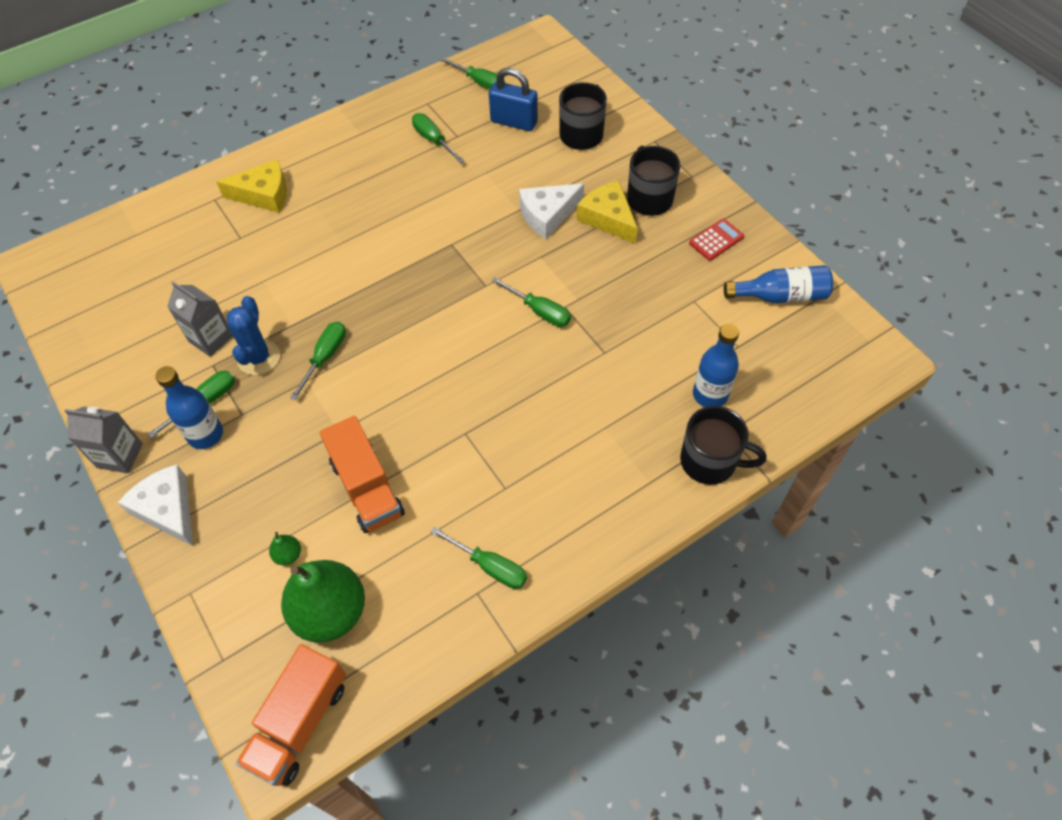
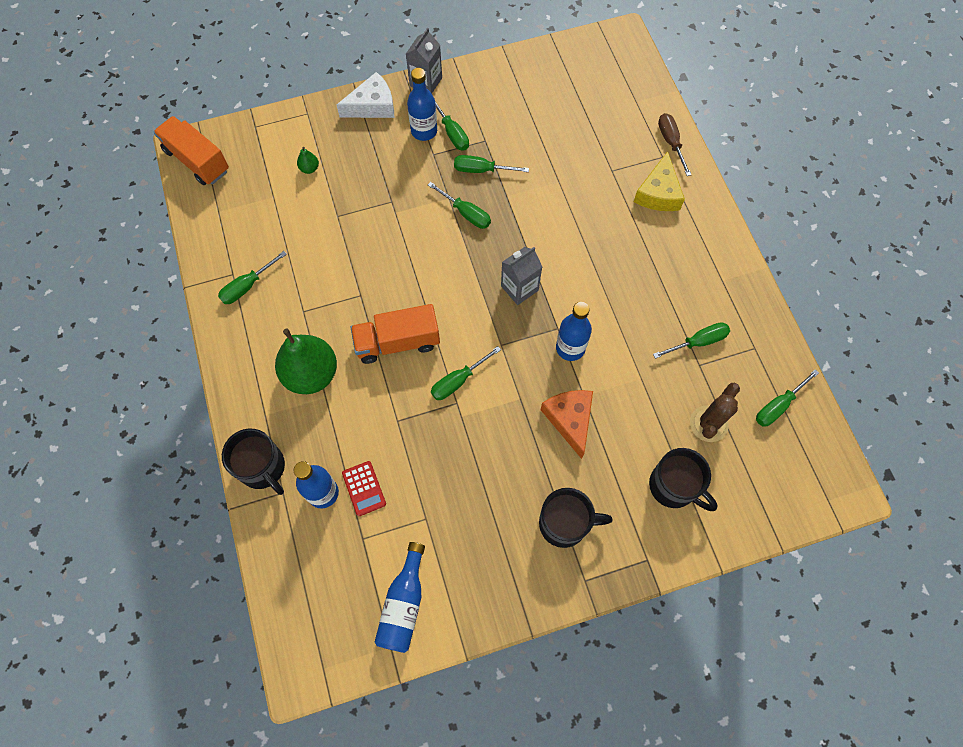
camera: 105 degrees right, 10 degrees up
grey carton [167,282,233,357] -> grey carton moved to [501,247,542,305]
blue cactus [226,296,280,375] -> green screwdriver [454,155,529,173]
green pear [281,560,365,643] -> green pear moved to [275,329,337,394]
orange truck [320,416,405,533] -> orange truck moved to [351,304,440,364]
blue padlock [489,68,538,131] -> brown cactus [690,383,740,442]
white cheese [519,183,584,239] -> orange cheese [541,390,593,459]
yellow cheese [577,181,638,244] -> none
black mug [680,406,767,485] -> black mug turned 75 degrees counterclockwise [222,428,285,495]
red calculator [689,219,744,261] -> red calculator moved to [342,461,386,516]
none -> blue bottle [556,302,592,361]
none -> brown screwdriver [658,113,691,176]

